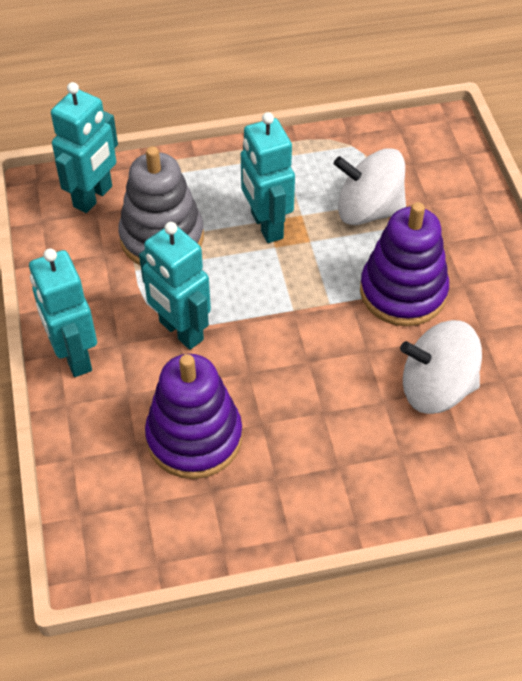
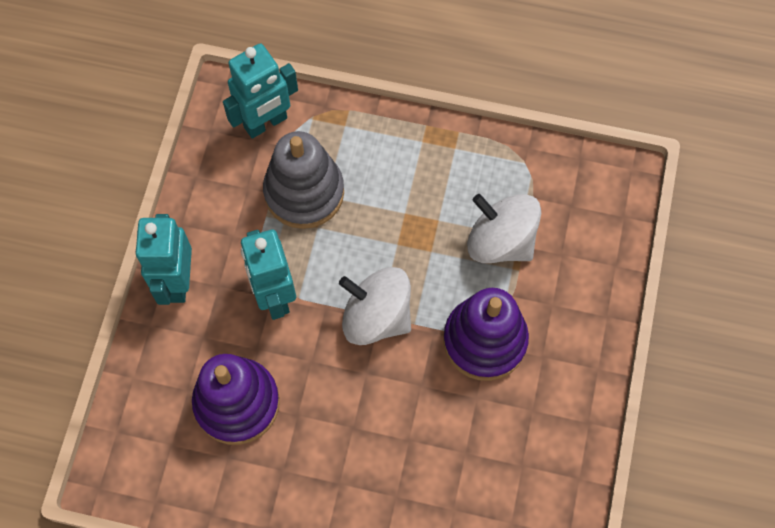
camera: 25 degrees right, 15 degrees up
turquoise robot [241,112,295,243] -> none
white spinning top [400,320,482,414] -> white spinning top moved to [339,267,411,345]

